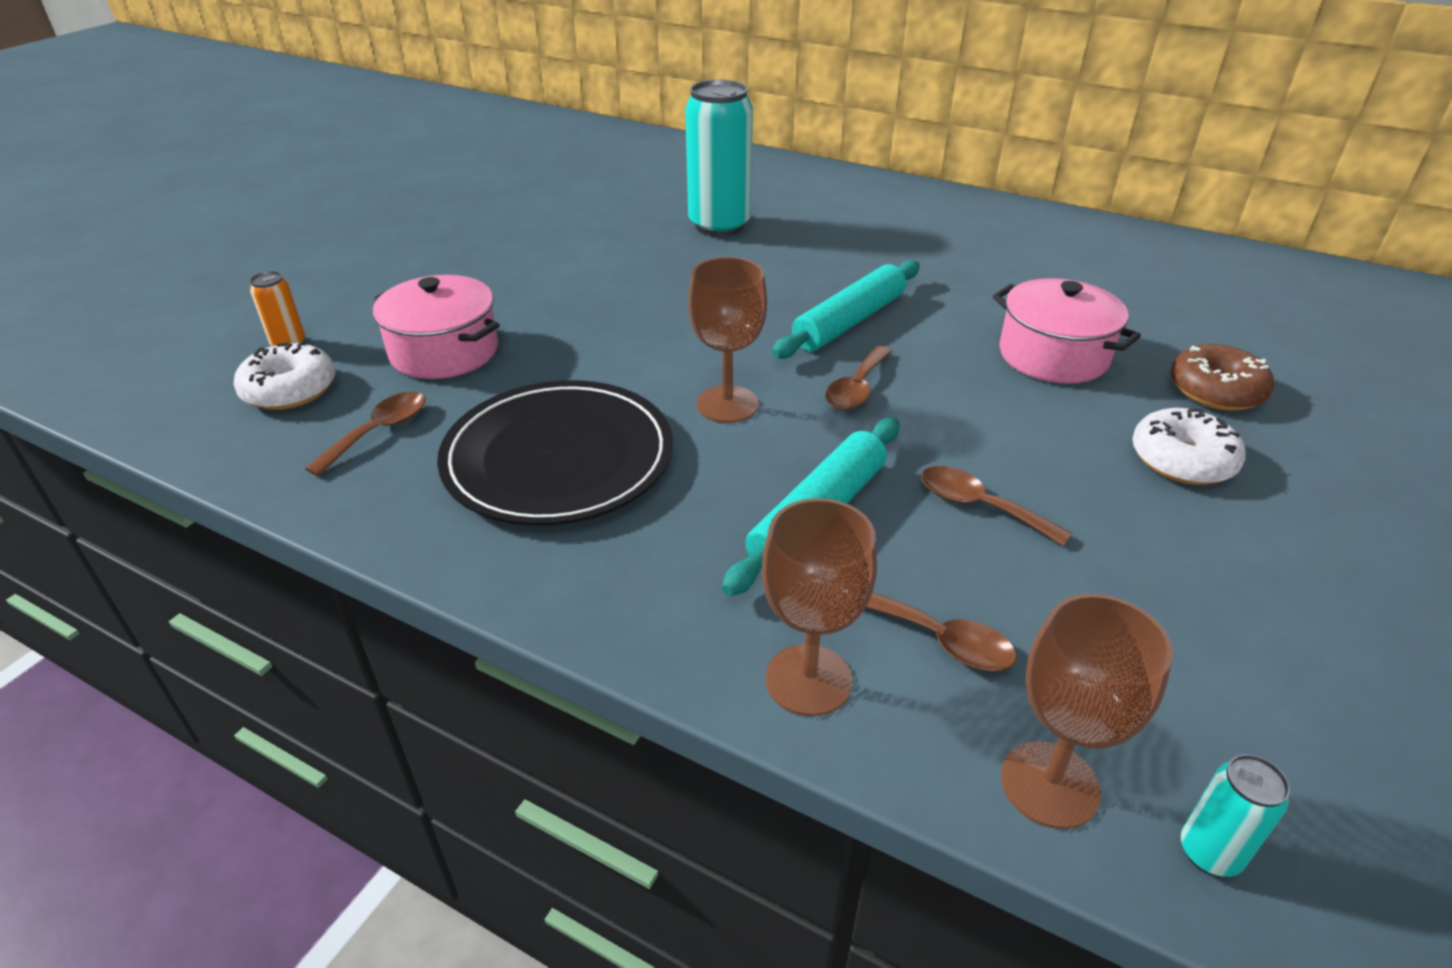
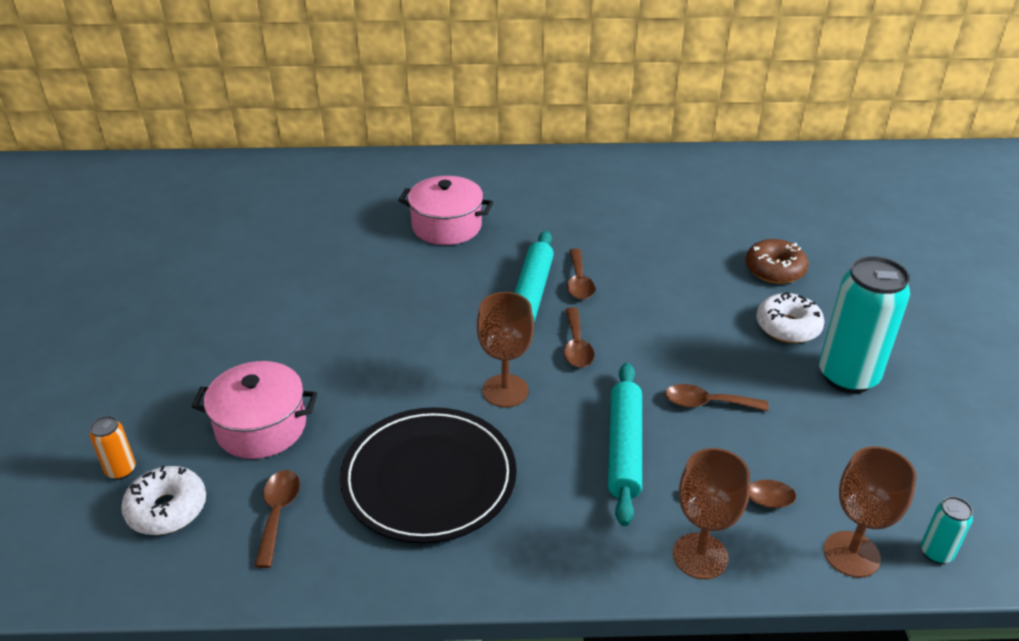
camera: 30 degrees left, 0 degrees up
turquoise can [685,80,753,237] -> turquoise can moved to [819,256,910,393]
pink pot [992,278,1141,384] -> pink pot moved to [398,176,493,245]
none -> brown spoon [567,248,595,300]

